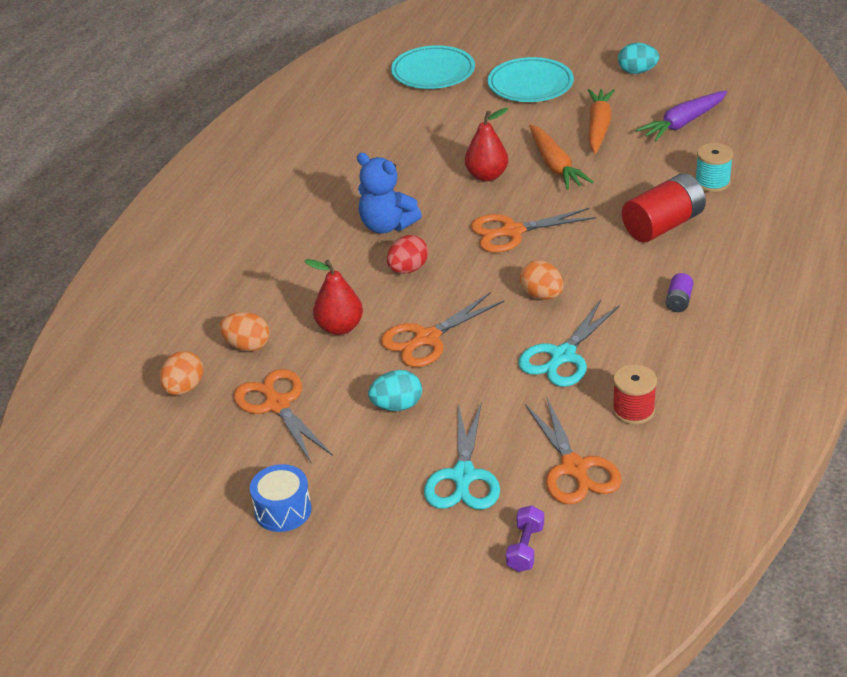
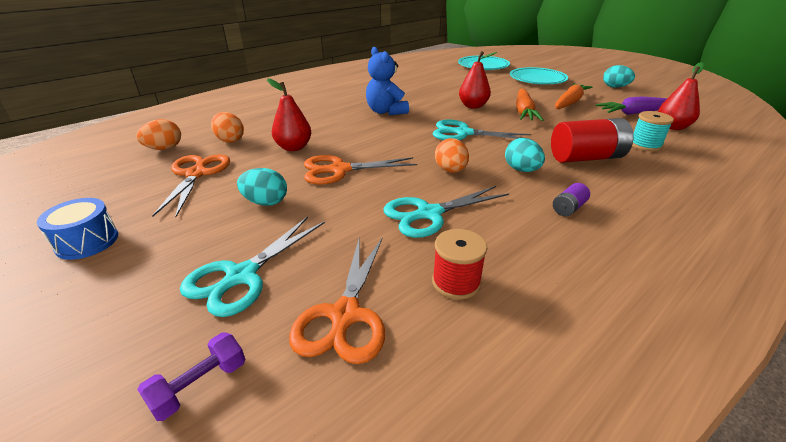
camera: 25 degrees right, 5 degrees down
red egg [387,235,428,274] -> none
orange scissors [471,208,596,253] -> turquoise scissors [433,119,532,140]
none -> turquoise egg [505,138,545,172]
none -> red pear [658,62,704,130]

